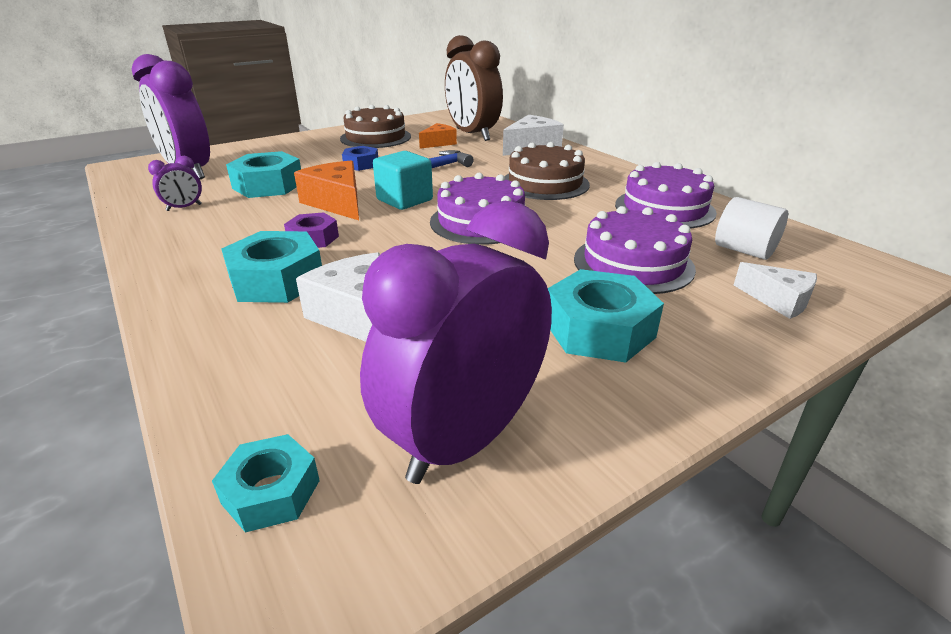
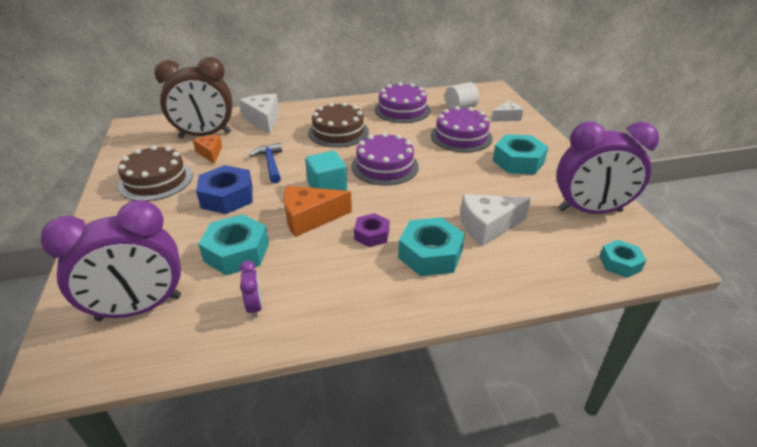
camera: 70 degrees left, 5 degrees up
blue nut [342,146,378,171] -> blue nut [196,165,253,214], size x1.67
purple clock [360,201,552,484] -> purple clock turned 60 degrees counterclockwise [556,121,659,214]

